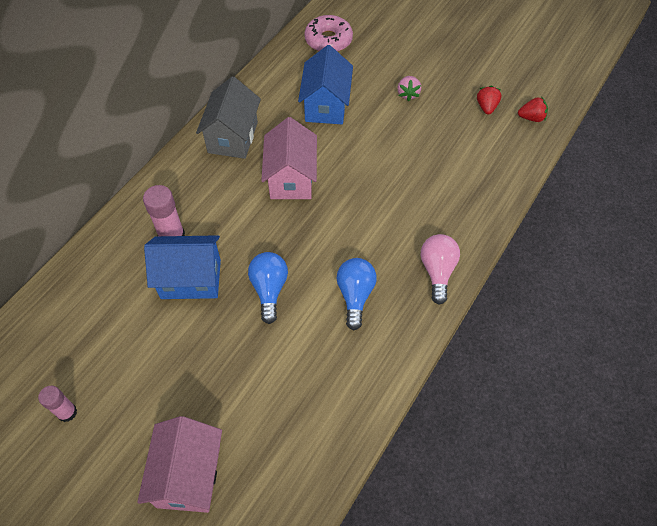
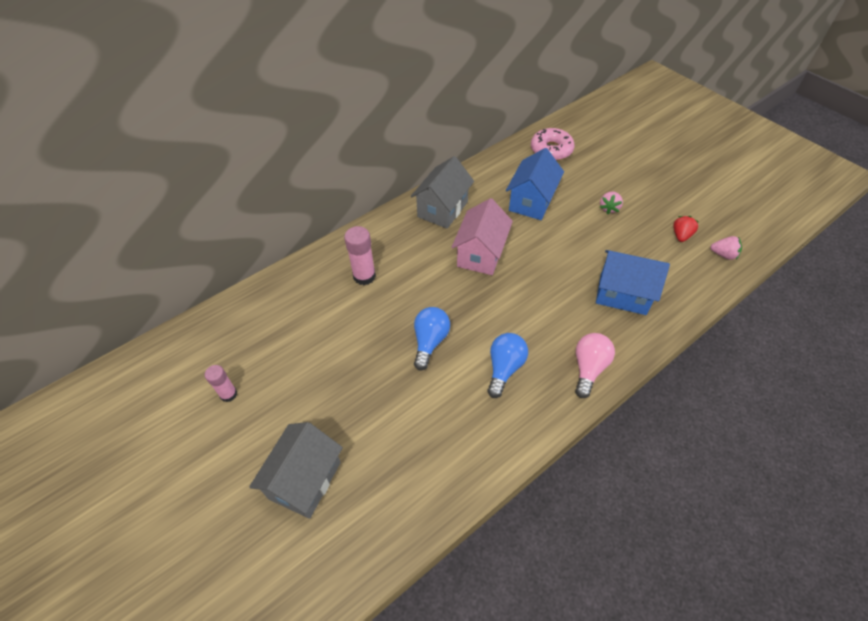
camera: 20 degrees right, 5 degrees down
pink house [137,416,222,513] -> grey house [249,422,343,519]
blue house [144,235,221,299] -> blue house moved to [596,250,670,315]
red strawberry [518,97,548,122] -> pink strawberry [710,236,742,260]

